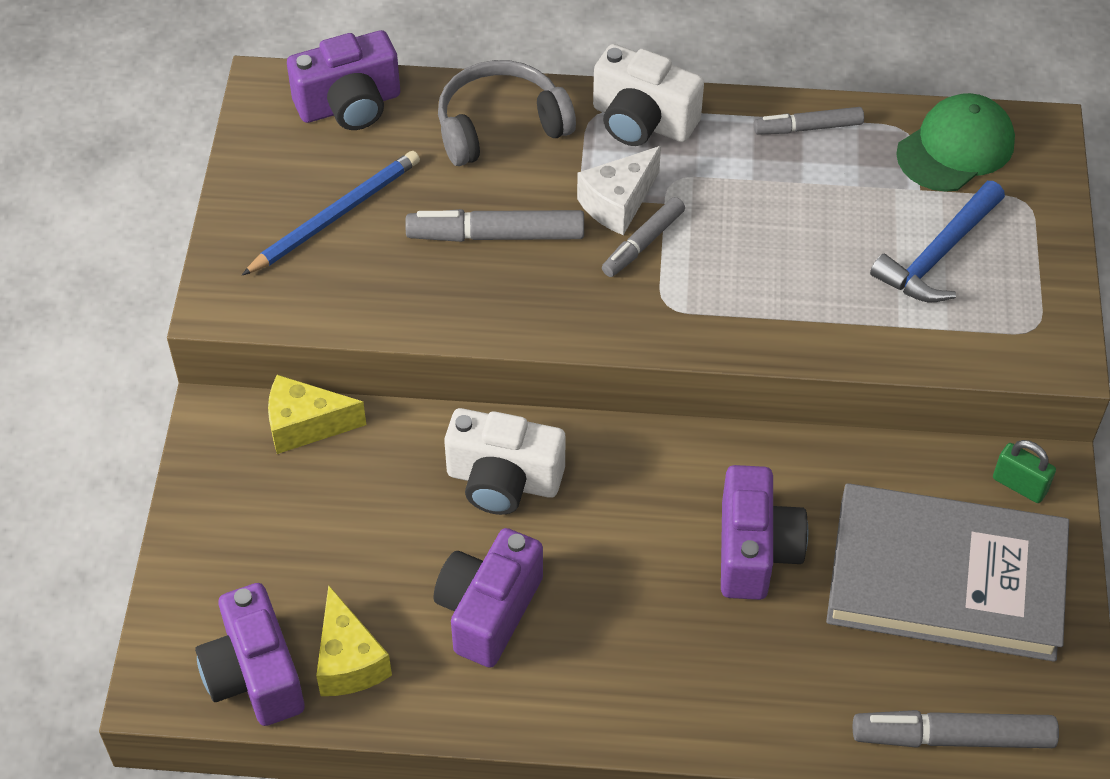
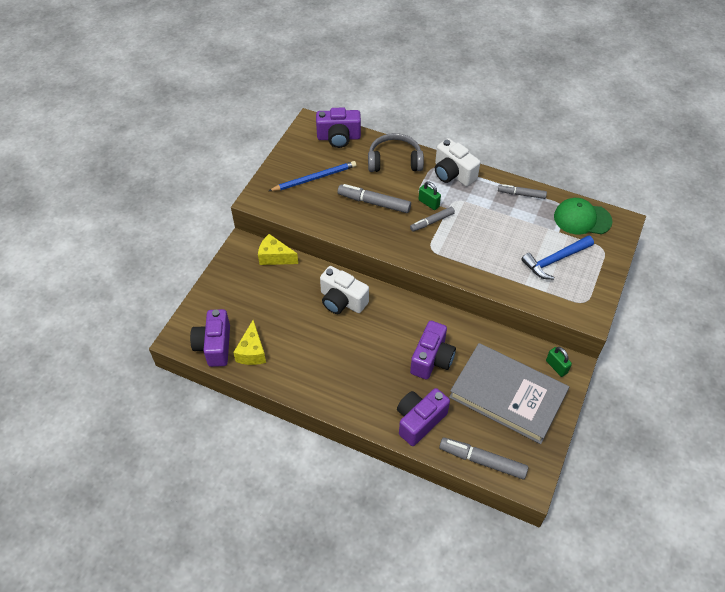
camera: 20 degrees right, 0 degrees up
purple camera [434,528,543,668] -> purple camera moved to [397,388,450,446]
white cheese [577,146,661,235] -> green padlock [419,181,441,210]
green cap [896,93,1015,192] -> green cap turned 150 degrees counterclockwise [554,198,613,235]

